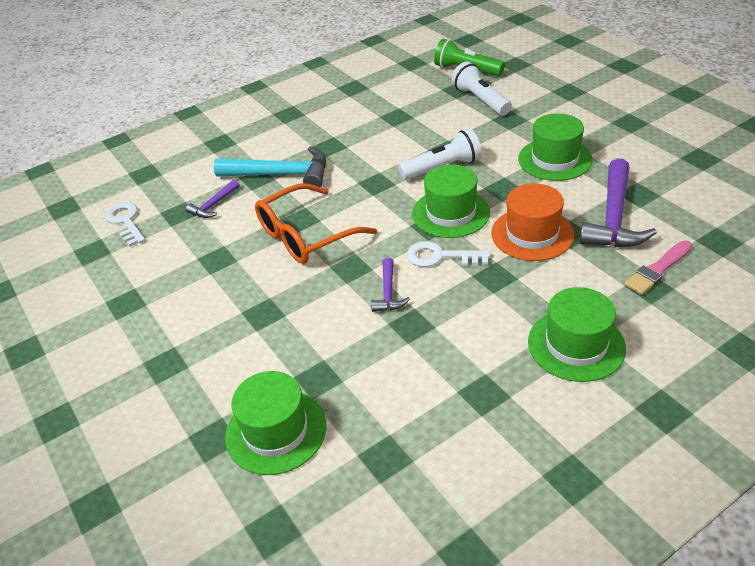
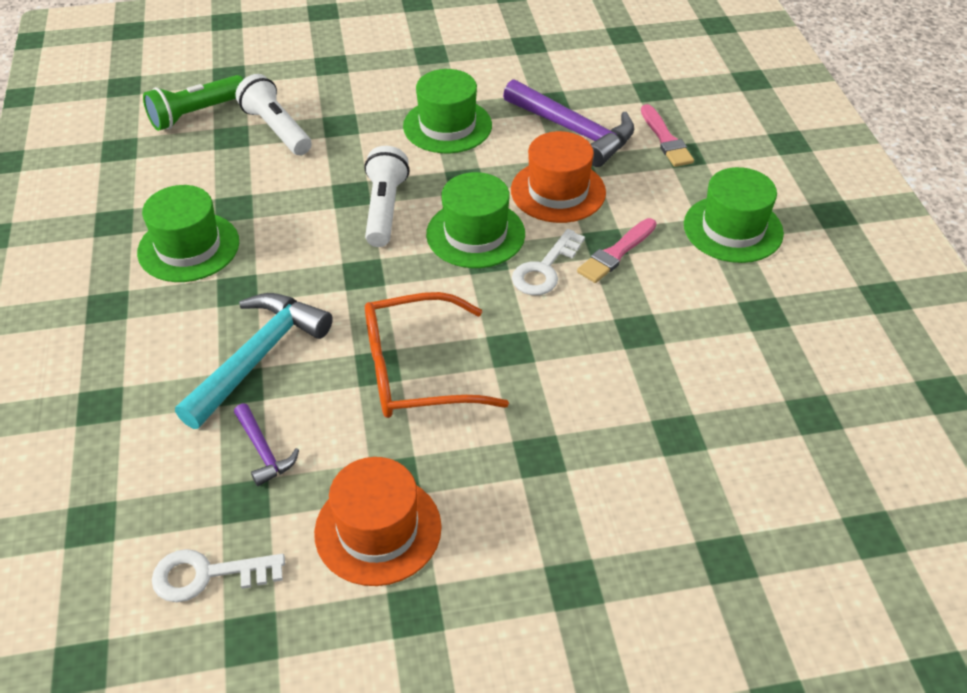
camera: 70 degrees left, 5 degrees up
green hat [225,371,326,475] -> green hat moved to [137,185,239,282]
orange glasses [255,183,377,264] -> orange glasses turned 90 degrees clockwise [365,292,509,418]
purple hammer [371,258,410,312] -> none
white flashlight [451,61,512,116] -> white flashlight turned 60 degrees clockwise [235,74,312,155]
none -> orange hat [314,457,442,586]
none -> pink brush [577,218,657,283]

